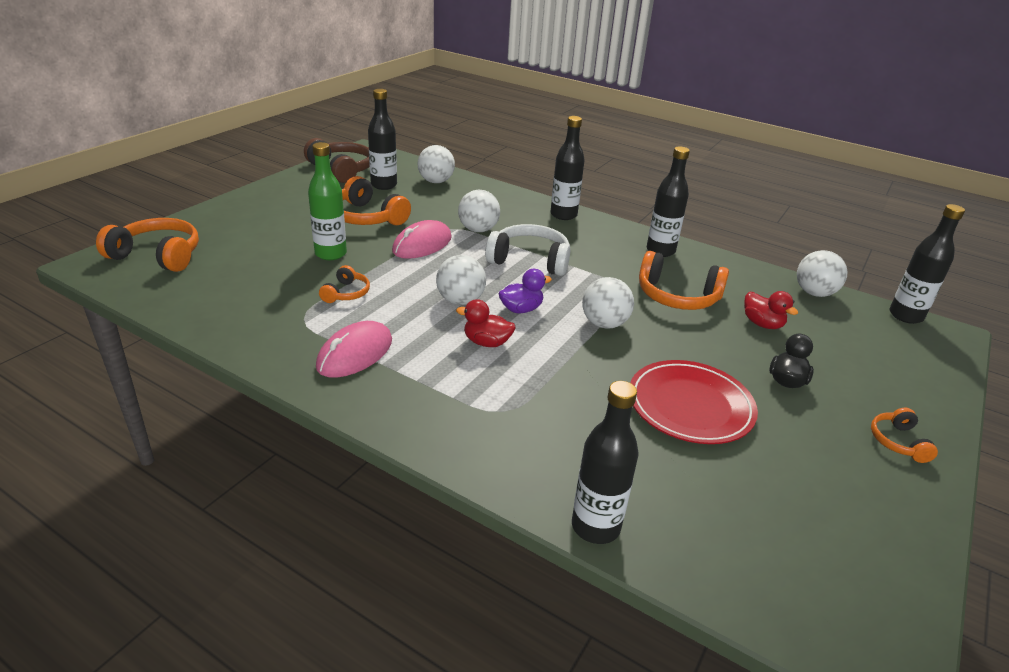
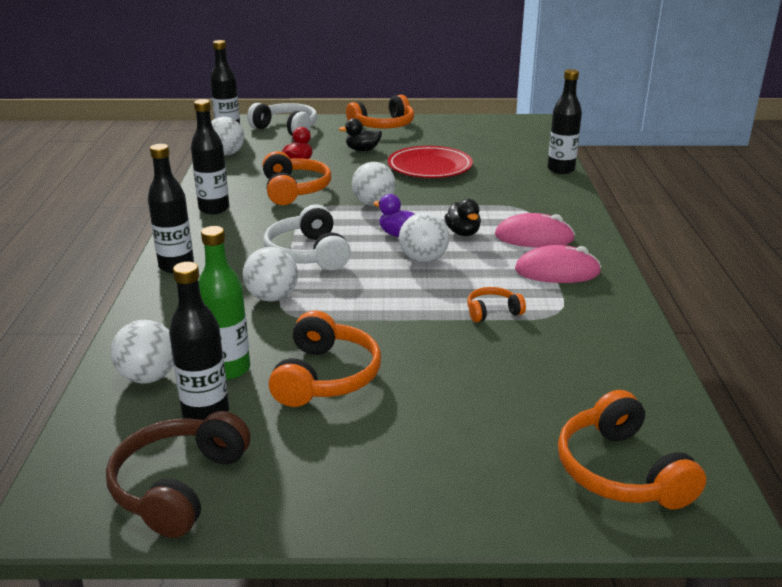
camera: 120 degrees left, 5 degrees down
green bottle [308,142,347,260] -> green bottle moved to [199,226,250,380]
pink mouse [392,220,452,259] -> pink mouse moved to [495,213,575,248]
red duck [456,299,515,347] -> black duck [444,199,481,236]
orange headphones [871,408,938,463] -> orange headphones [346,95,414,129], size x1.85
none -> white headphones [247,103,317,136]

